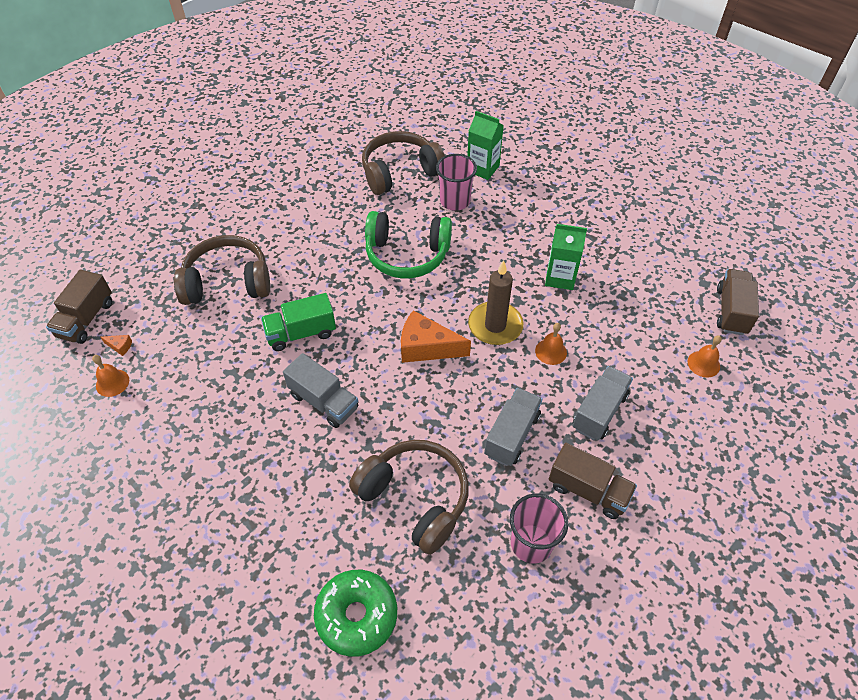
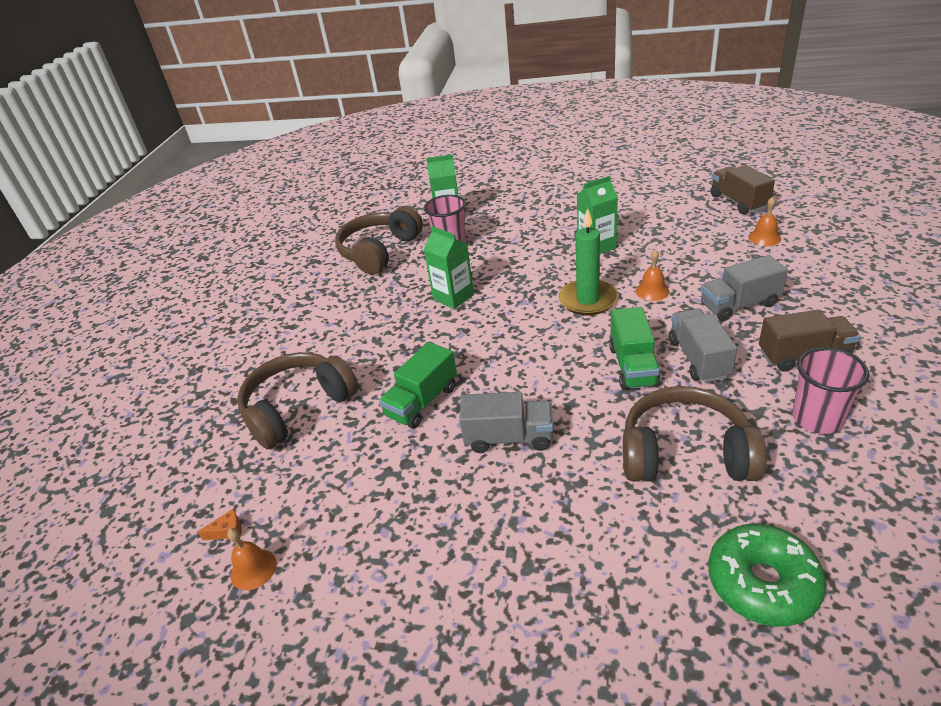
camera: 30 degrees left, 15 degrees down
brown truck [46,270,112,344] -> none
green headphones [365,211,452,278] -> green carton [424,226,474,309]
orange cheese [401,310,471,363] -> none
brown candle [468,260,523,345] -> green candle [559,208,618,315]
grey truck [572,366,633,440] -> grey truck turned 105 degrees counterclockwise [701,255,788,321]
none -> green truck [609,307,661,390]

